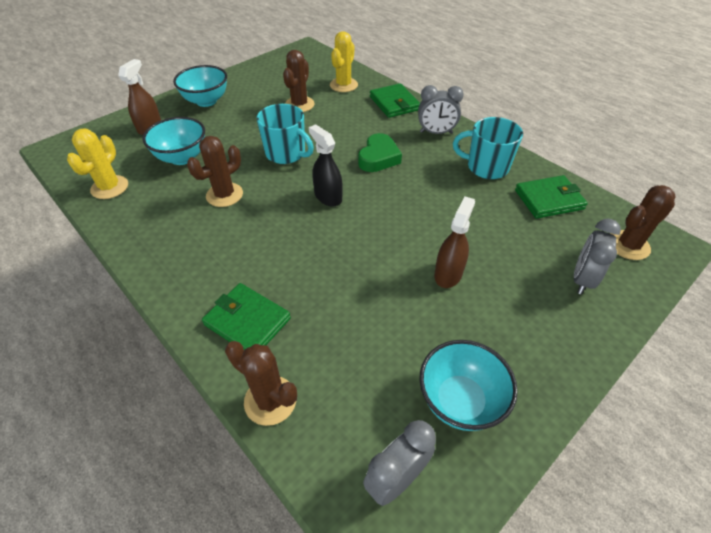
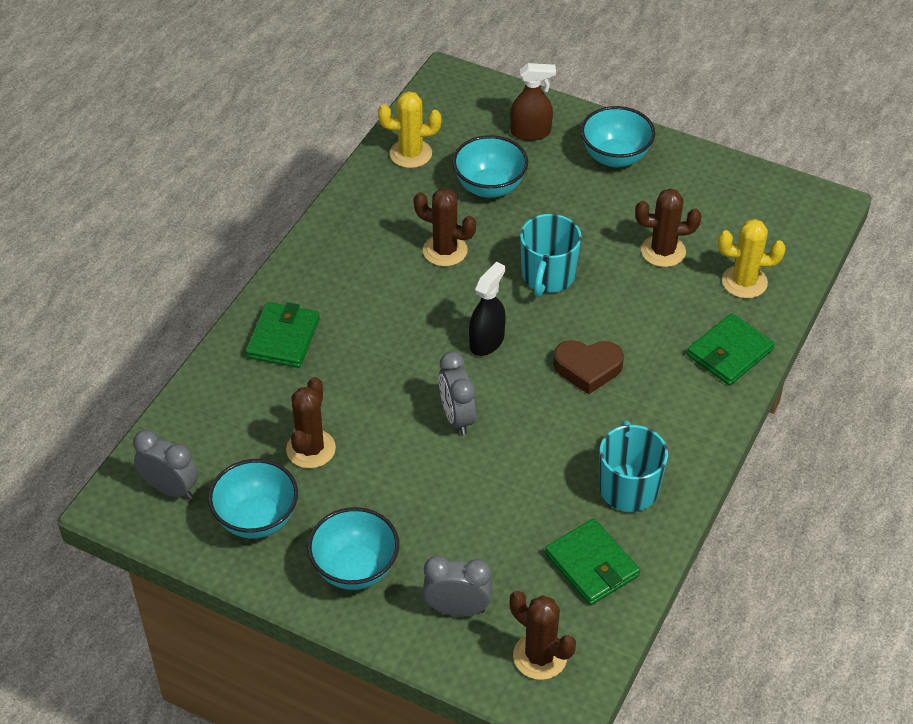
camera: 70 degrees right, 0 degrees up
brown cactus [225,341,297,426] -> brown cactus moved to [286,377,336,469]
green heart [358,133,402,172] -> brown heart [553,340,624,394]
grey clock [418,85,464,134] -> grey clock moved to [439,351,476,435]
brown spray bottle [434,196,475,288] -> none
none -> turquoise bowl [308,507,399,590]

